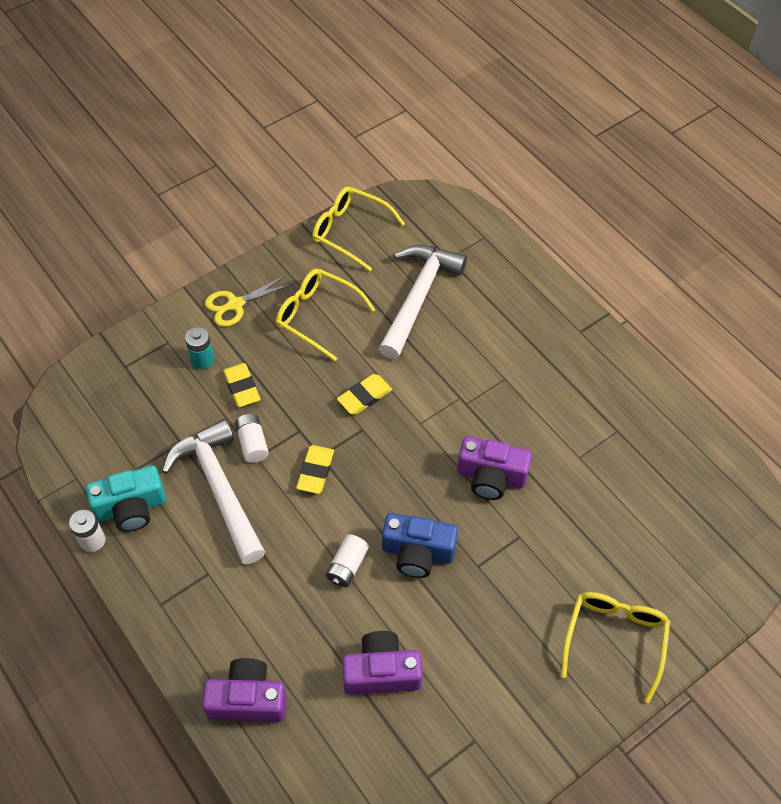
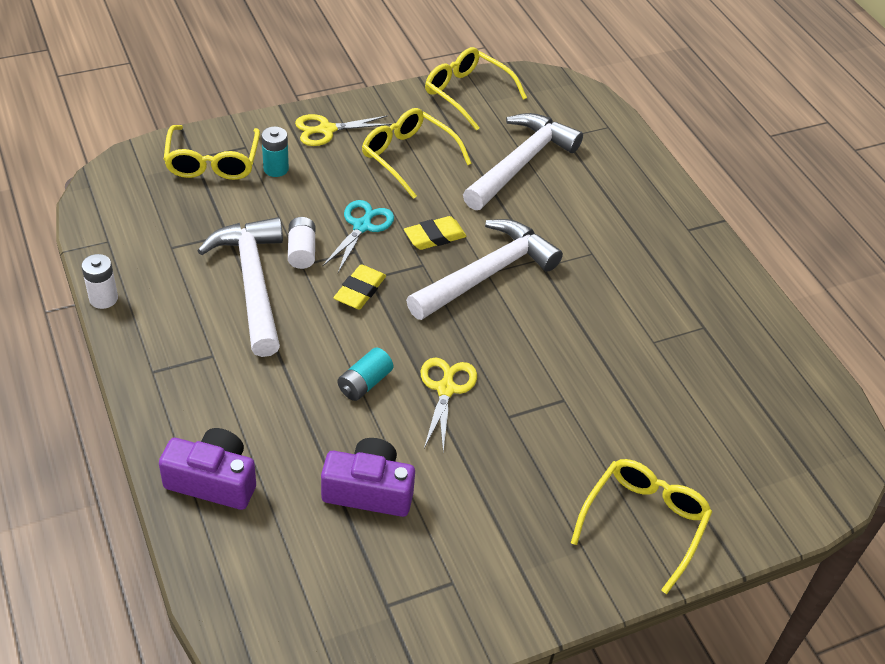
camera: 10 degrees right, 10 degrees down
turquoise camera [86,466,166,532] -> none
yellow eraser [223,363,260,407] -> none
white battery [326,534,369,587] -> turquoise battery [337,347,393,401]
blue camera [382,513,458,578] -> yellow scissors [421,358,477,451]
purple camera [457,436,532,500] -> none
none -> yellow glasses [163,125,260,180]
none -> turquoise scissors [322,200,394,273]
none -> white hammer [406,219,563,320]

